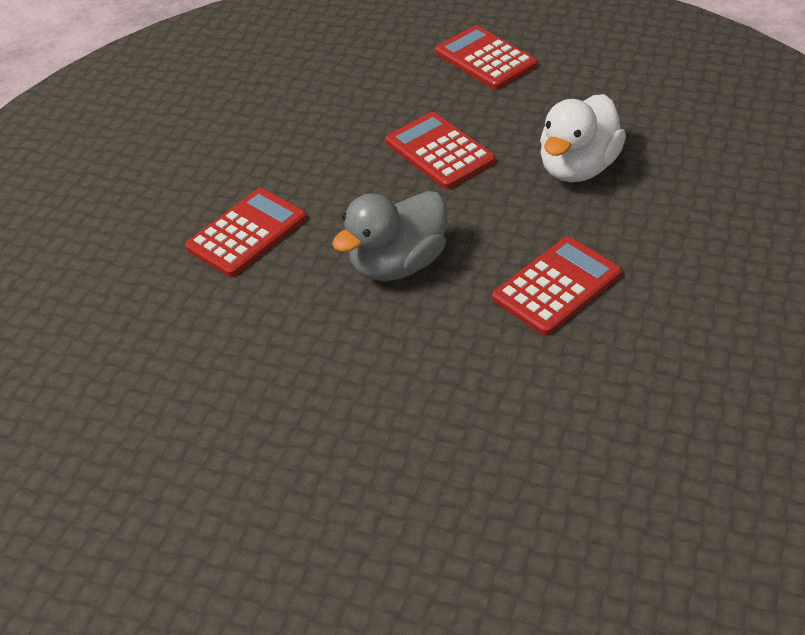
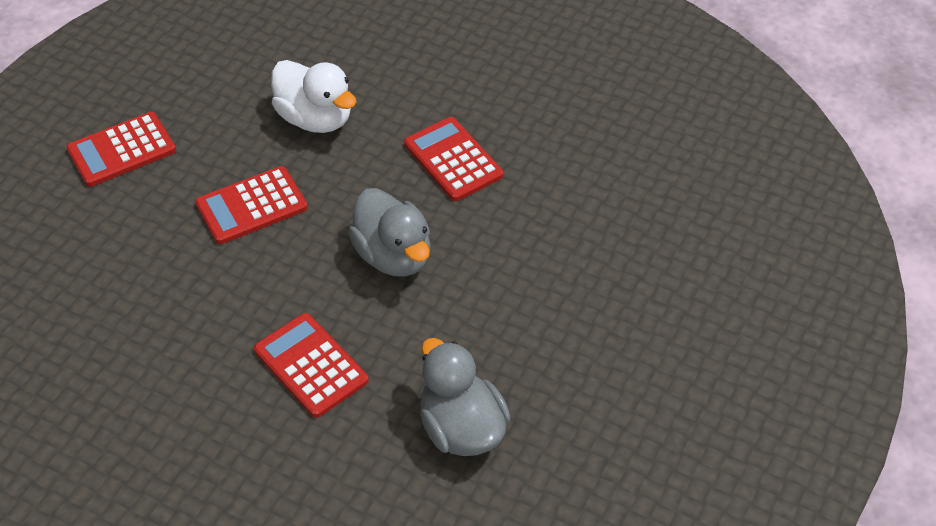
camera: 85 degrees left, 5 degrees up
none -> grey duck [420,338,511,456]

